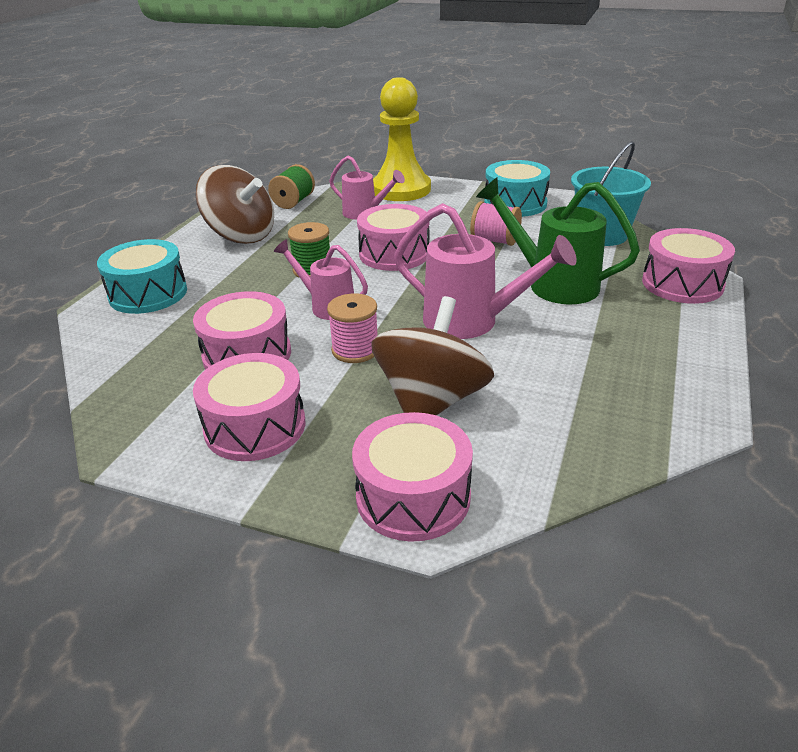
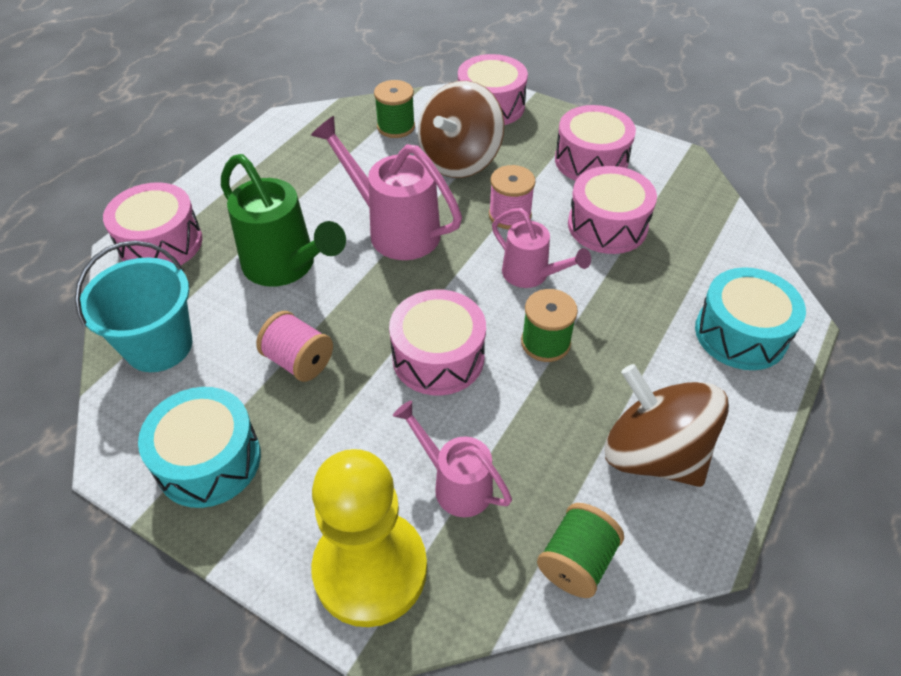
camera: 170 degrees left, 15 degrees up
none -> green spool [374,80,415,138]

